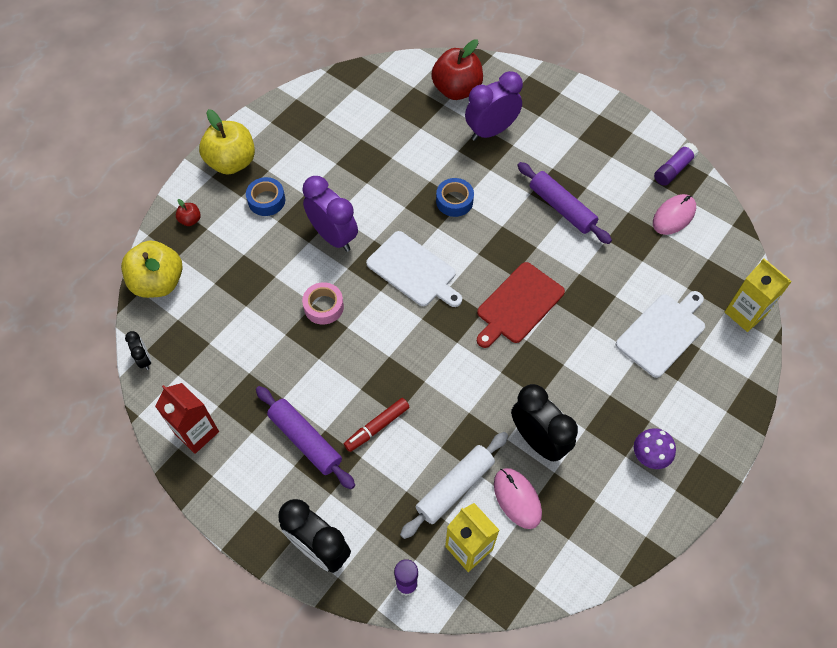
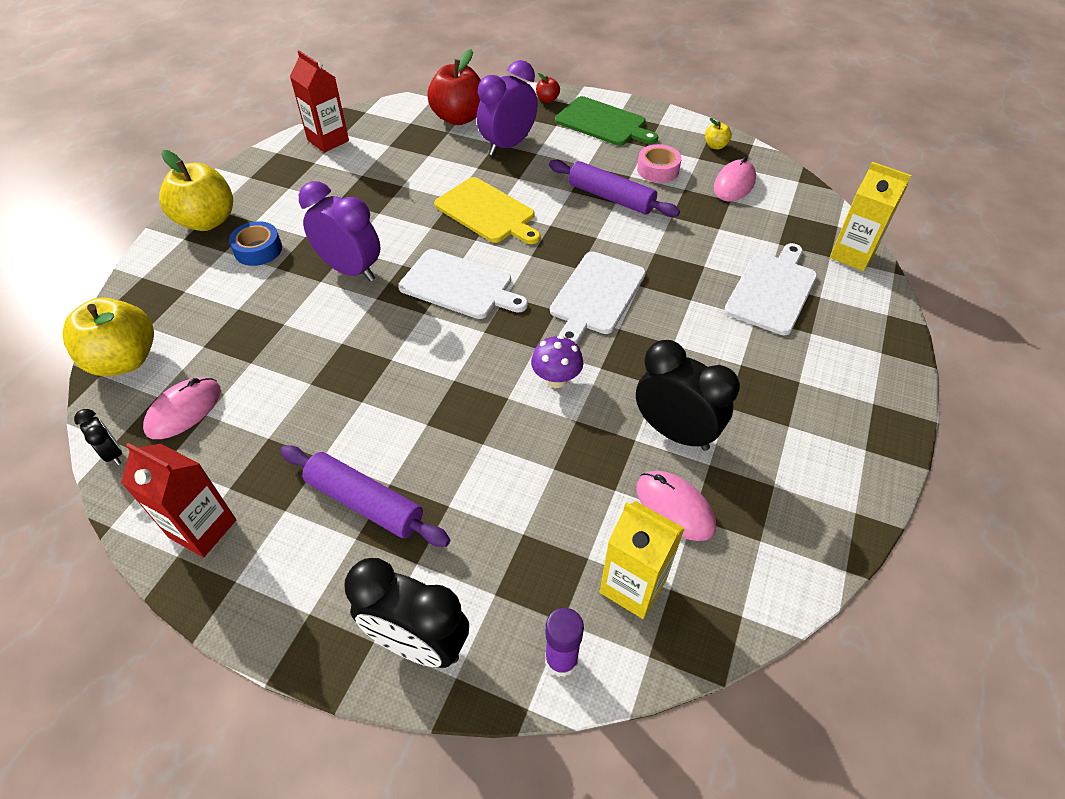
camera: 15 degrees left, 10 degrees down
red apple [176,199,201,226] -> red apple moved to [536,73,560,103]
pink tape [302,282,344,325] -> pink tape moved to [637,144,682,183]
red marker [344,398,409,452] -> none
white rolling pin [400,432,508,539] -> none
blue tape [436,178,474,217] -> yellow cutting board [434,177,541,244]
red cutting board [477,262,565,348] -> white cutting board [550,251,646,344]
purple mushroom [634,428,676,469] -> purple mushroom moved to [531,335,583,388]
purple glue stick [654,143,698,186] -> yellow apple [705,118,732,149]
none -> pink mouse [143,377,221,439]
none -> red carton [290,50,349,153]
none -> green cutting board [555,96,658,146]

